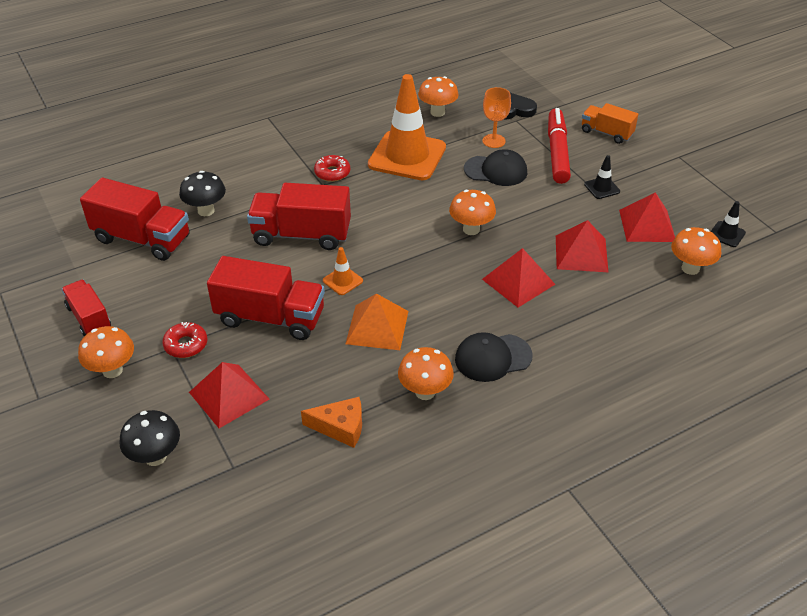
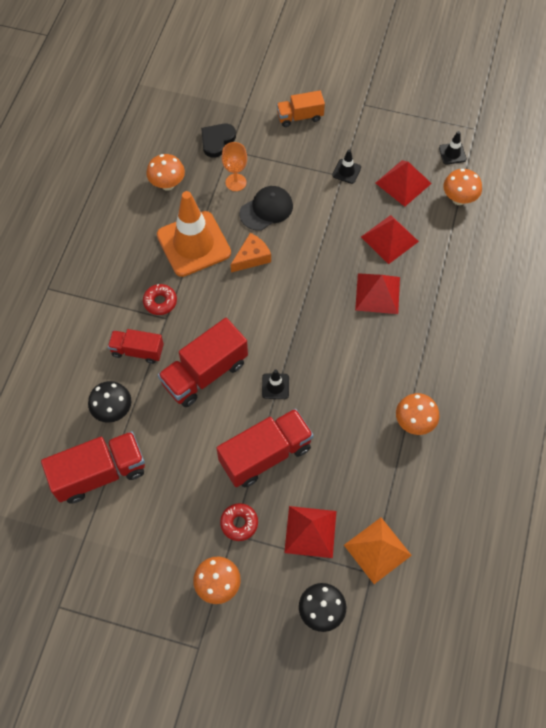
camera: 45 degrees left, 20 degrees up
red truck [62,280,111,336] -> red truck moved to [108,329,164,364]
orange cheese [301,397,362,448] -> orange cheese moved to [231,233,271,273]
orange traffic cone [323,247,363,295] -> black traffic cone [262,369,289,399]
orange pyramid [345,293,408,350] -> orange pyramid moved to [344,517,412,584]
orange mushroom [449,190,496,235] -> none
black cap [455,332,533,382] -> none
red marker [548,108,571,184] -> none

